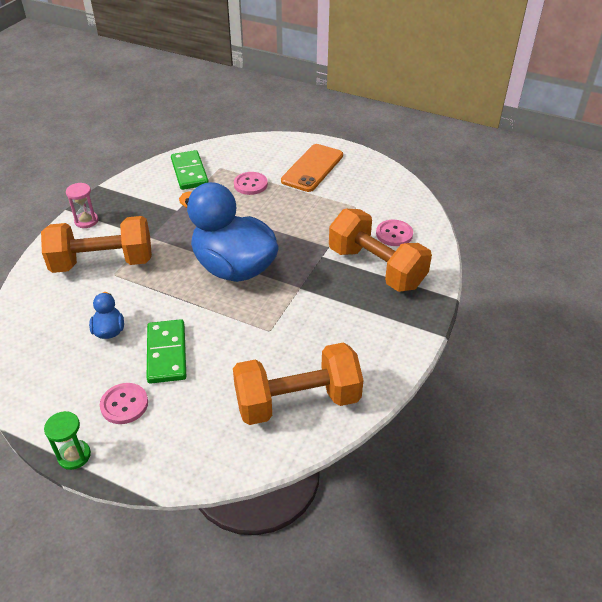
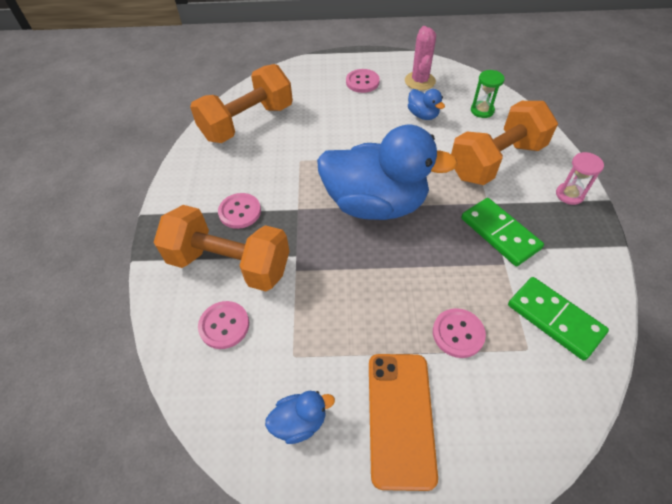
camera: 155 degrees right, 10 degrees up
green hourglass [44,411,91,470] -> green hourglass moved to [471,70,505,118]
green domino [147,319,186,384] -> green domino moved to [461,198,544,266]
none -> pink button [218,193,261,229]
none -> blue duck [265,391,335,444]
none -> pink cactus [405,26,436,90]

